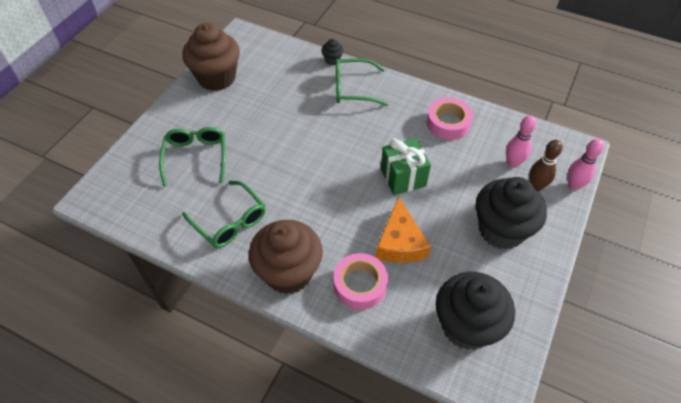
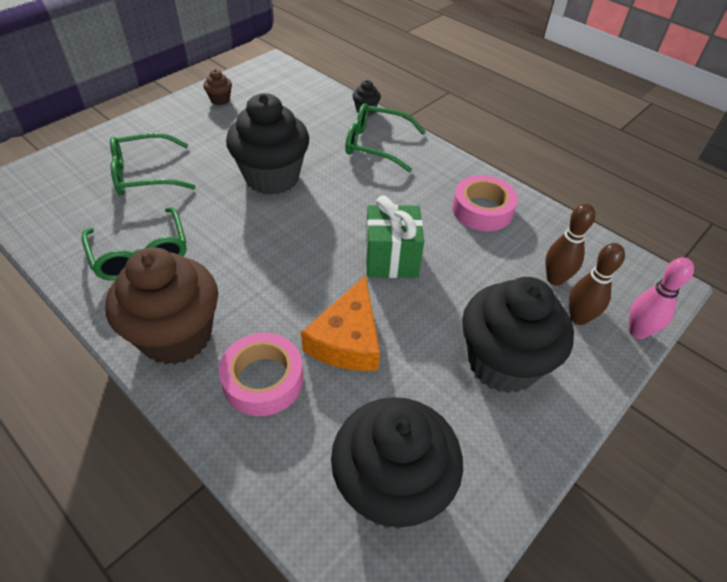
camera: 15 degrees right, 5 degrees down
green glasses [159,127,225,187] -> green glasses turned 120 degrees counterclockwise [110,133,196,195]
brown cupcake [182,23,240,91] -> brown cupcake [203,69,232,105], size x0.41
pink bowling pin [506,115,536,168] -> brown bowling pin [545,204,595,286]
none -> black cupcake [226,93,309,195]

